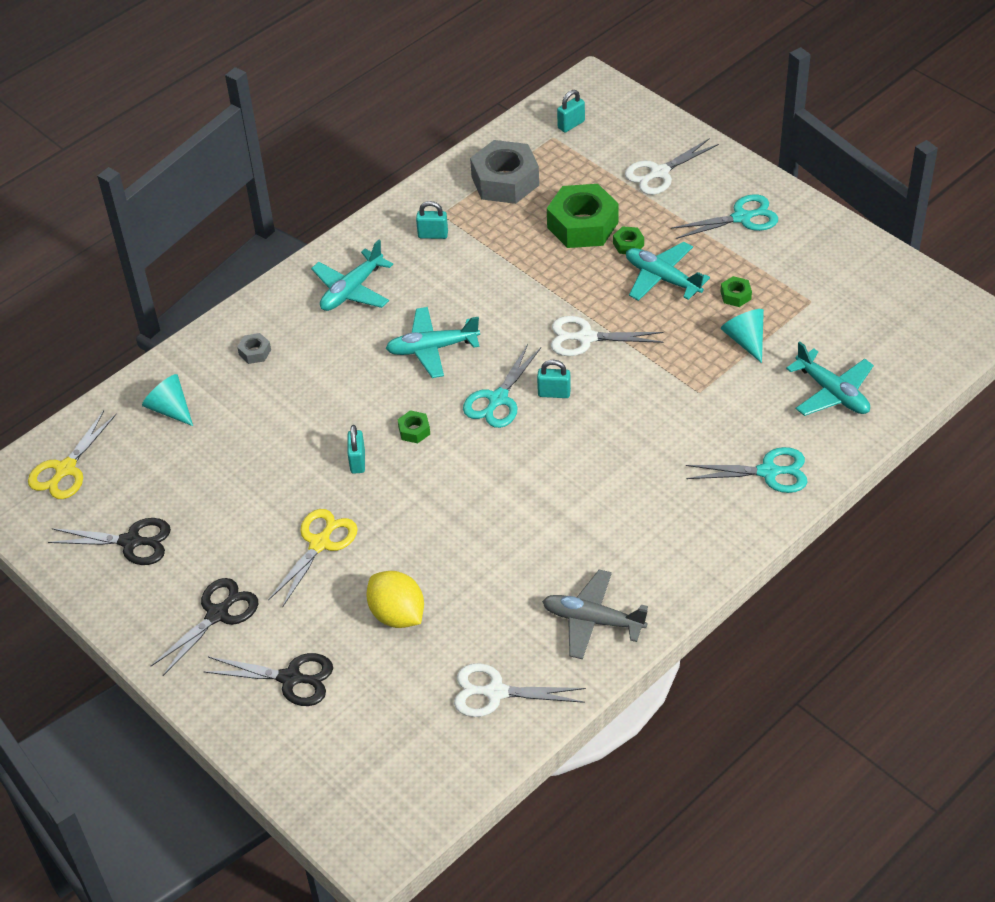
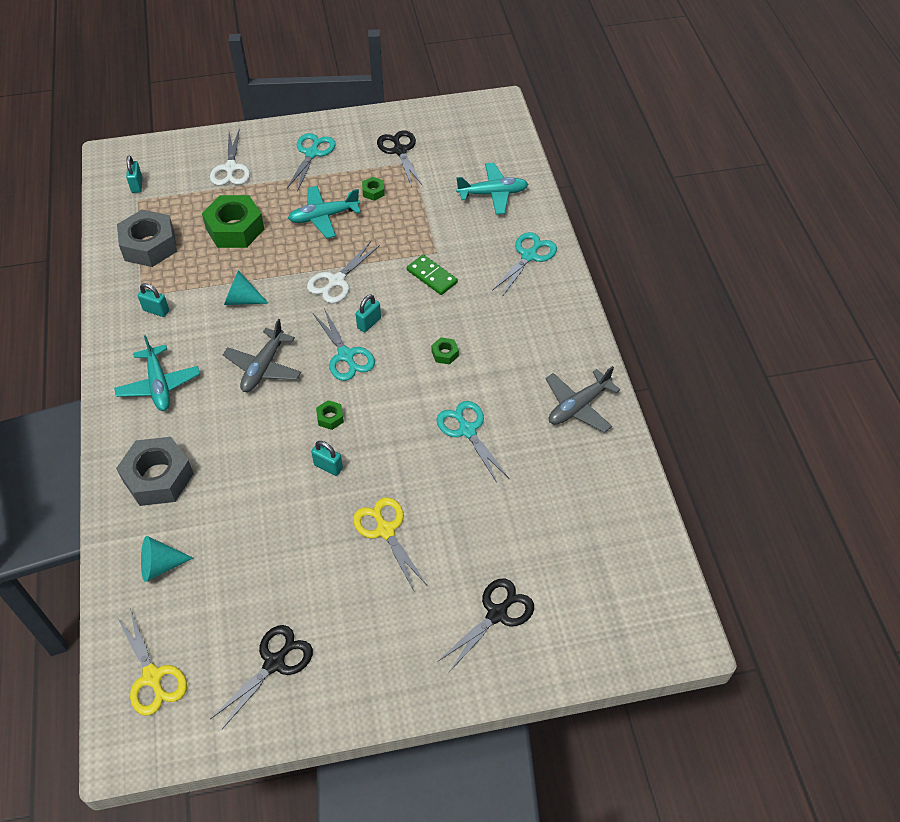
camera: 60 degrees left, 5 degrees up
black scissors [151,578,258,676] -> black scissors moved to [377,130,423,187]
grey nut [237,333,271,364] -> grey nut [116,437,194,506], size x2.31
yellow lemon [366,571,424,628] -> none
turquoise plane [386,307,480,378] -> grey plane [223,319,301,392]
turquoise padlock [416,201,448,239] -> turquoise padlock turned 75 degrees clockwise [138,283,169,317]
white scissors [454,663,586,717] -> none
green nut [613,226,644,254] -> green nut moved to [431,337,459,365]
turquoise cone [721,309,764,363] -> turquoise cone moved to [224,270,269,305]
none -> green domino [407,255,458,295]
none -> turquoise scissors [437,401,509,484]

